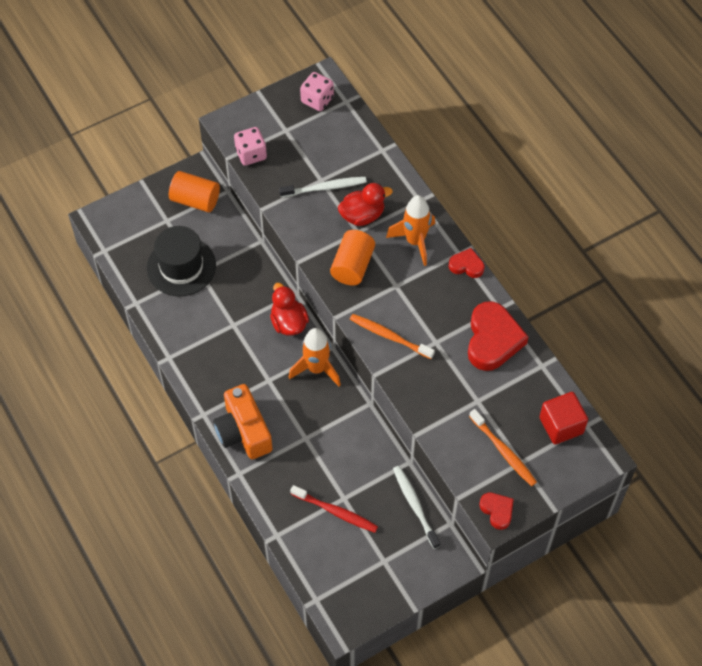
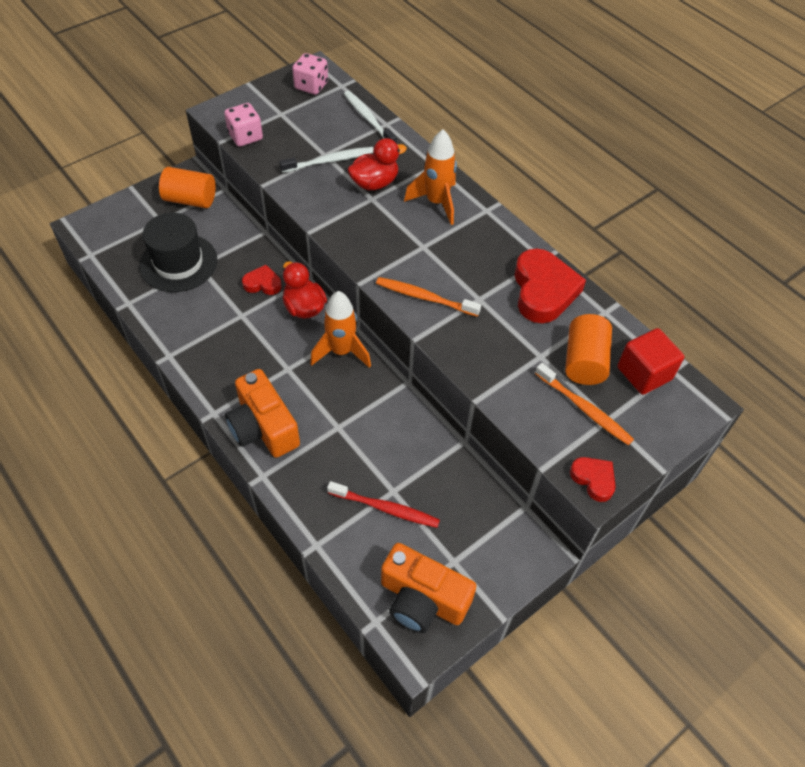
camera: 10 degrees left, 5 degrees down
orange cylinder [330,230,375,285] -> orange cylinder moved to [565,314,612,385]
white toothbrush [393,466,440,549] -> white toothbrush moved to [344,91,397,144]
red heart [449,248,484,278] -> red heart moved to [242,265,281,295]
none -> orange camera [381,543,476,633]

